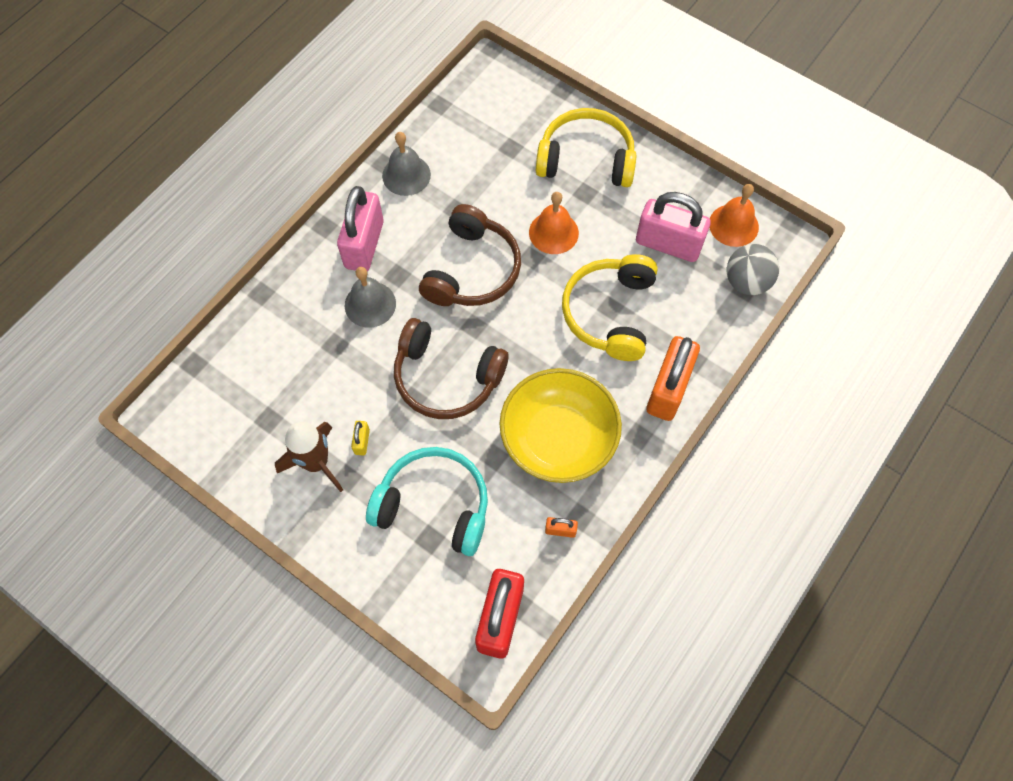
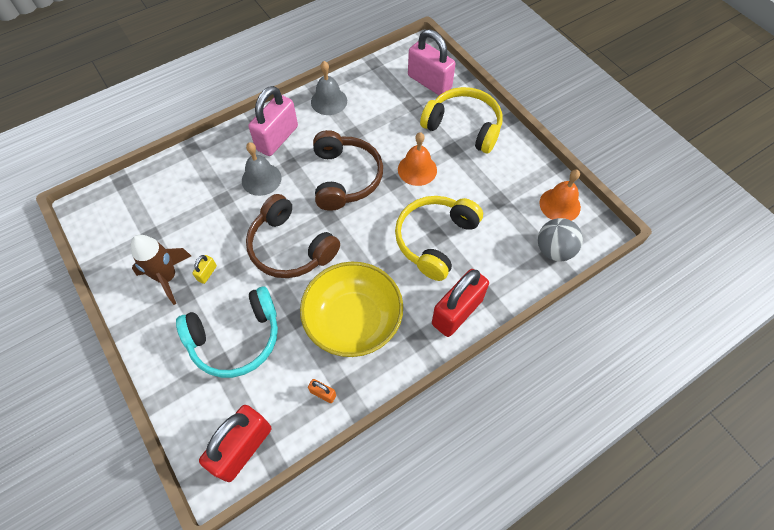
camera: 20 degrees right, 5 degrees down
turquoise headphones [366,447,488,556] -> turquoise headphones turned 120 degrees clockwise [176,286,278,378]
brown headphones [419,204,521,306] -> brown headphones turned 45 degrees counterclockwise [313,130,383,211]
pink padlock [636,192,711,262] -> pink padlock moved to [408,29,455,95]
orange padlock [646,336,700,421] -> red padlock [432,269,489,337]

